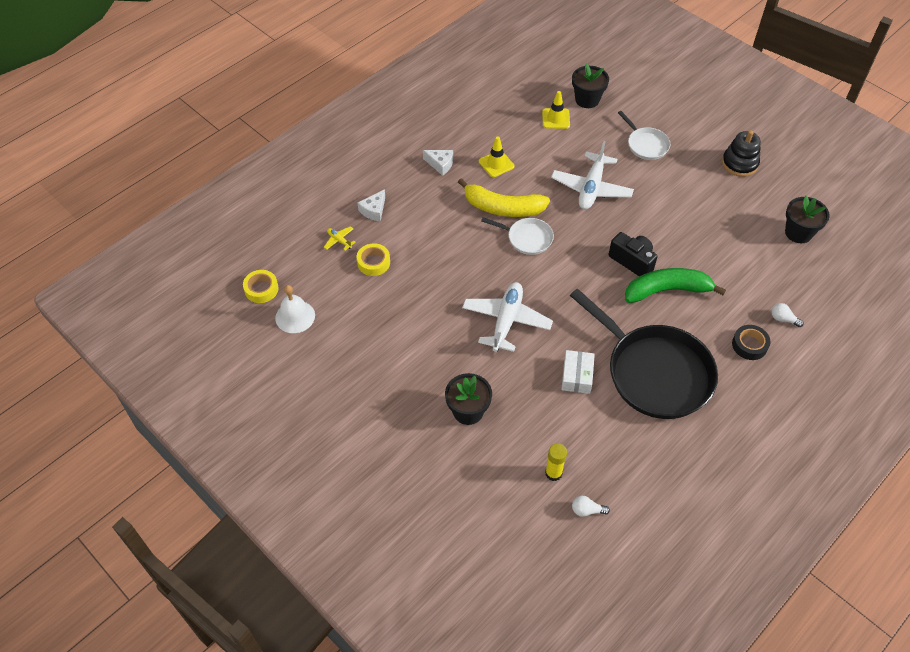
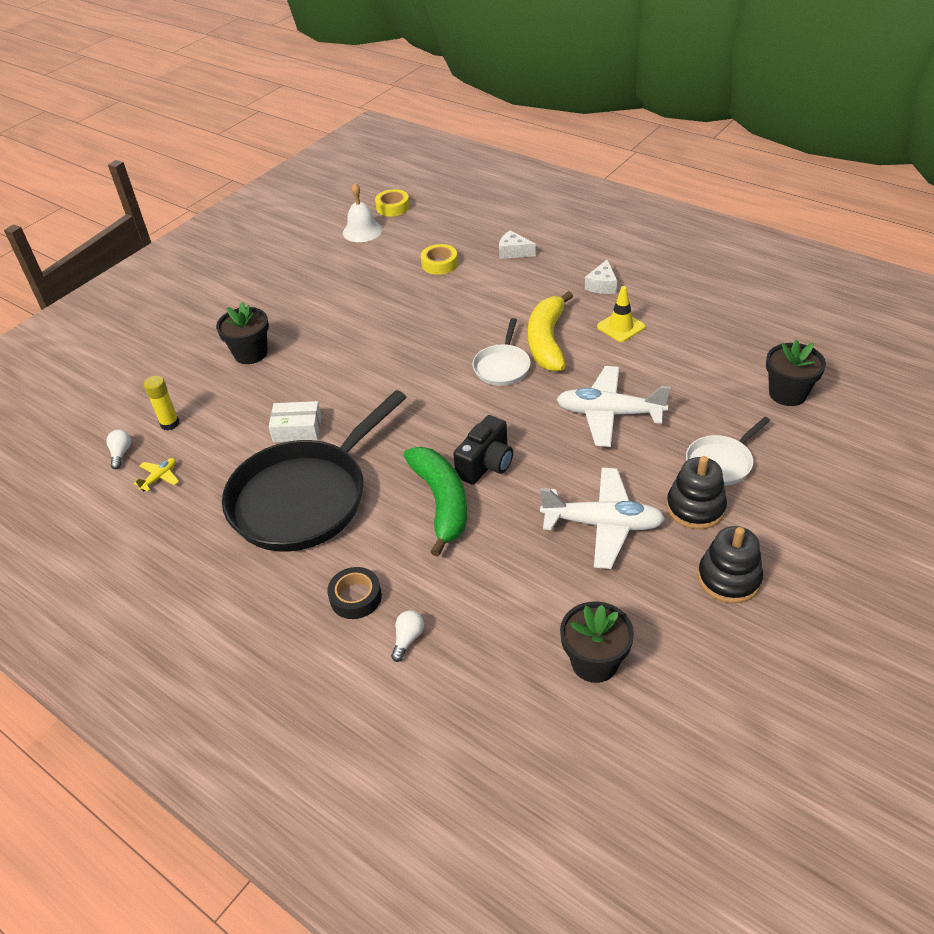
camera: 85 degrees right, 10 degrees down
yellow plane [324,226,356,250] -> yellow plane moved to [133,458,179,492]
white plane [462,282,553,352] -> white plane moved to [540,468,665,569]
yellow traffic cone [542,91,570,129] -> none
none -> black stacking toy [666,456,727,529]

